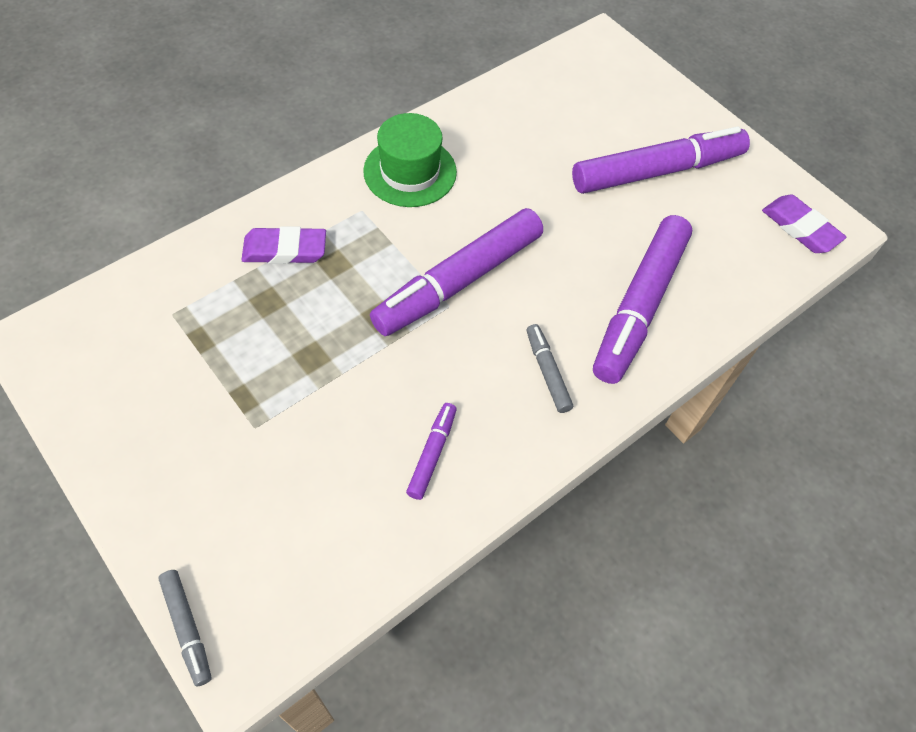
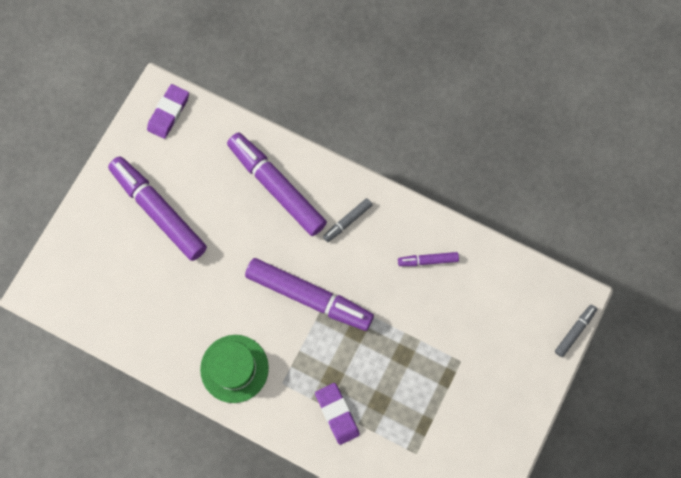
camera: 110 degrees left, 15 degrees up
purple marker [593,215,692,384] -> purple marker turned 135 degrees counterclockwise [227,133,327,236]

